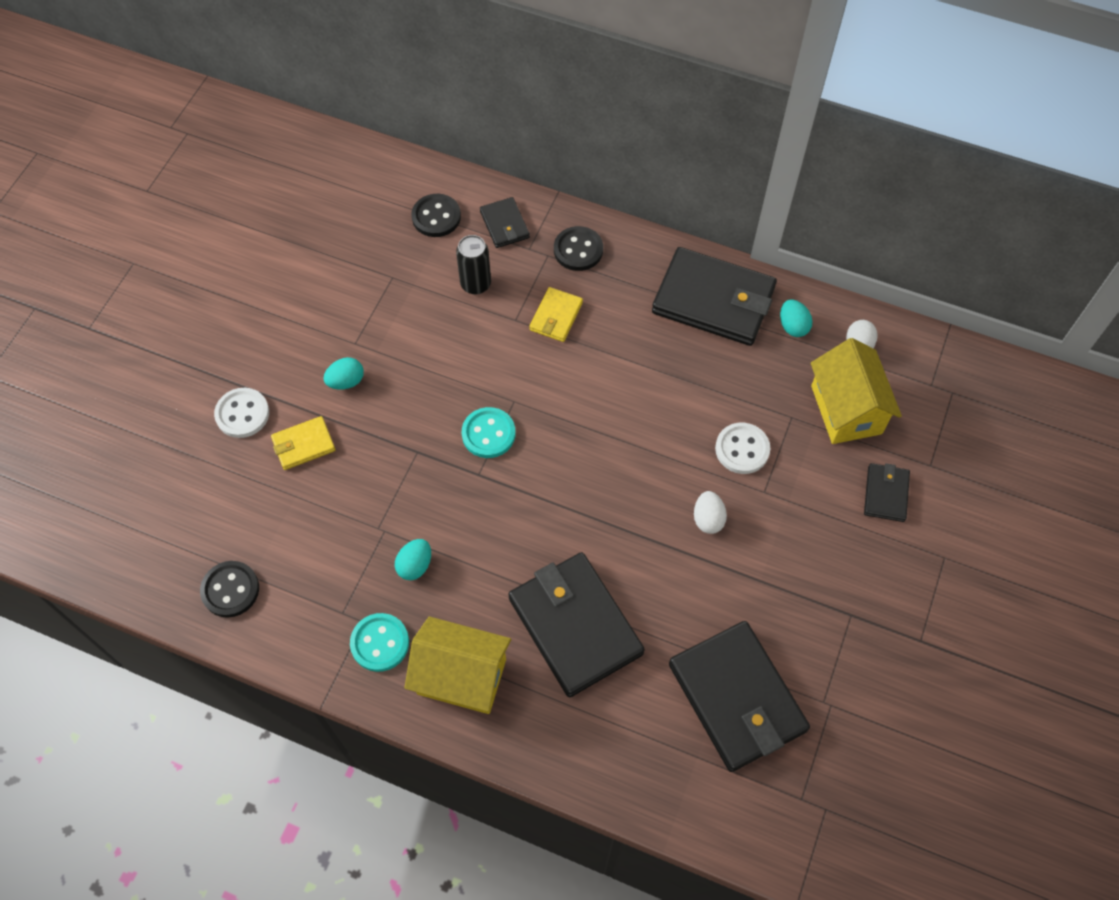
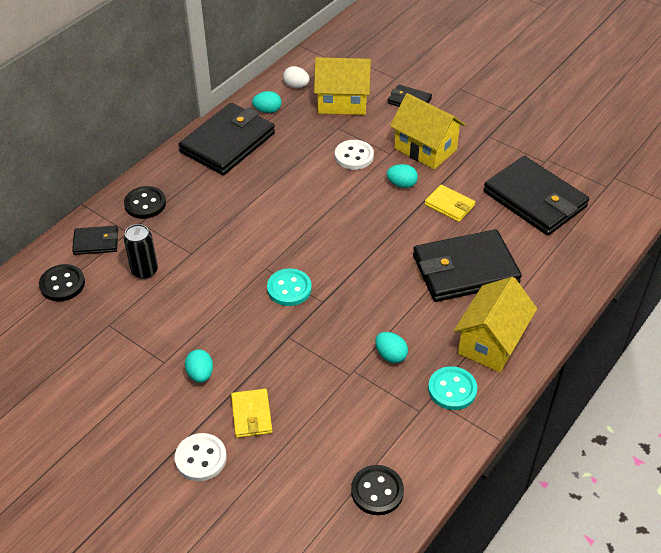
camera: 75 degrees left, 15 degrees down
yellow wallet [529,287,583,342] -> yellow wallet moved to [424,184,475,222]
black wallet [669,621,810,772] -> black wallet turned 60 degrees clockwise [483,156,589,235]
white egg [694,491,727,534] -> turquoise egg [387,164,418,188]
none -> yellow house [390,93,466,170]

